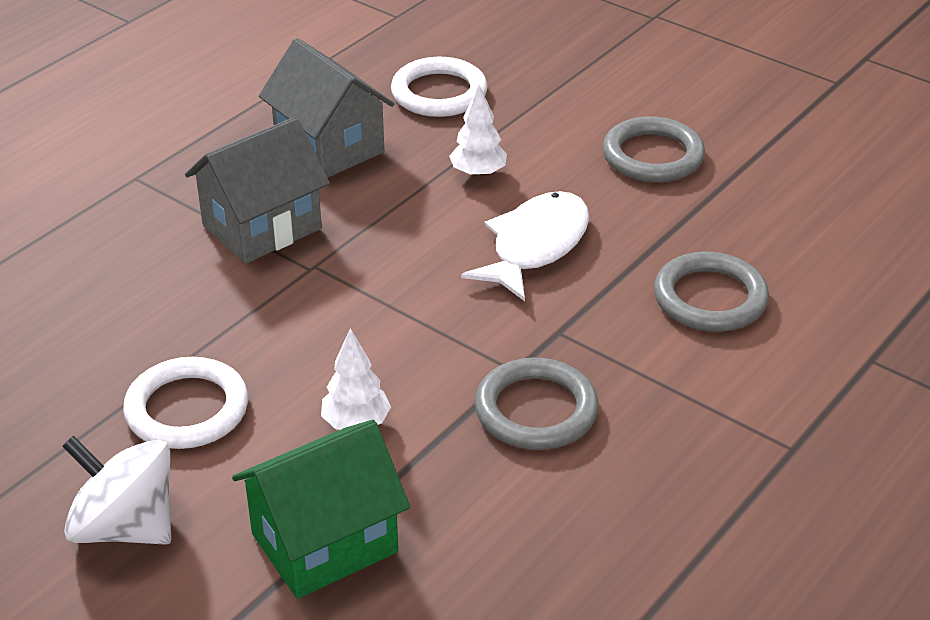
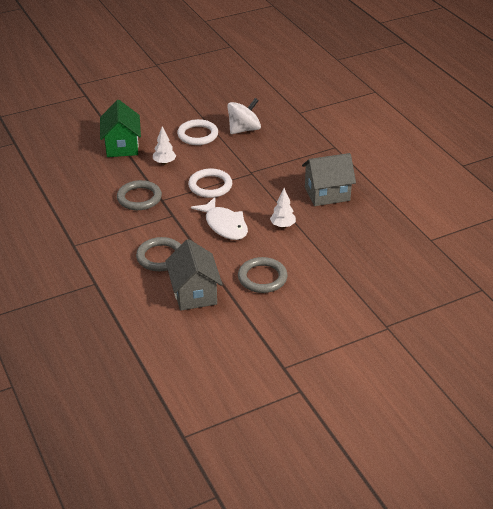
camera: 115 degrees right, 0 degrees up
white spinning top [62,436,172,545] -> white spinning top moved to [227,98,261,134]
grey house [185,117,330,264] -> grey house moved to [165,239,223,311]
white ring [391,57,488,117] -> white ring moved to [188,168,232,198]

